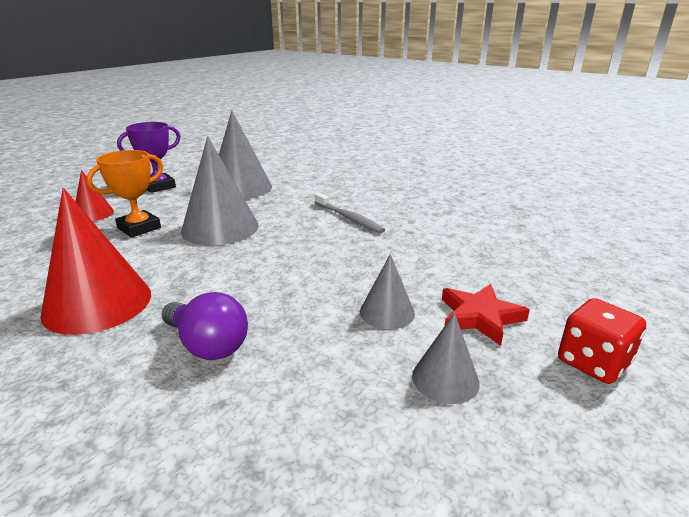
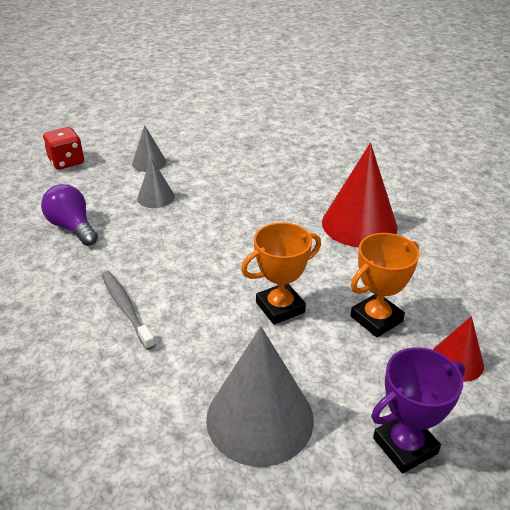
camera: 170 degrees left, 10 degrees up
purple light bulb [162,292,248,360] -> purple light bulb moved to [41,184,98,246]
grey cone [181,136,259,245] -> orange trophy [241,222,321,325]
red star [442,284,530,346] -> none

